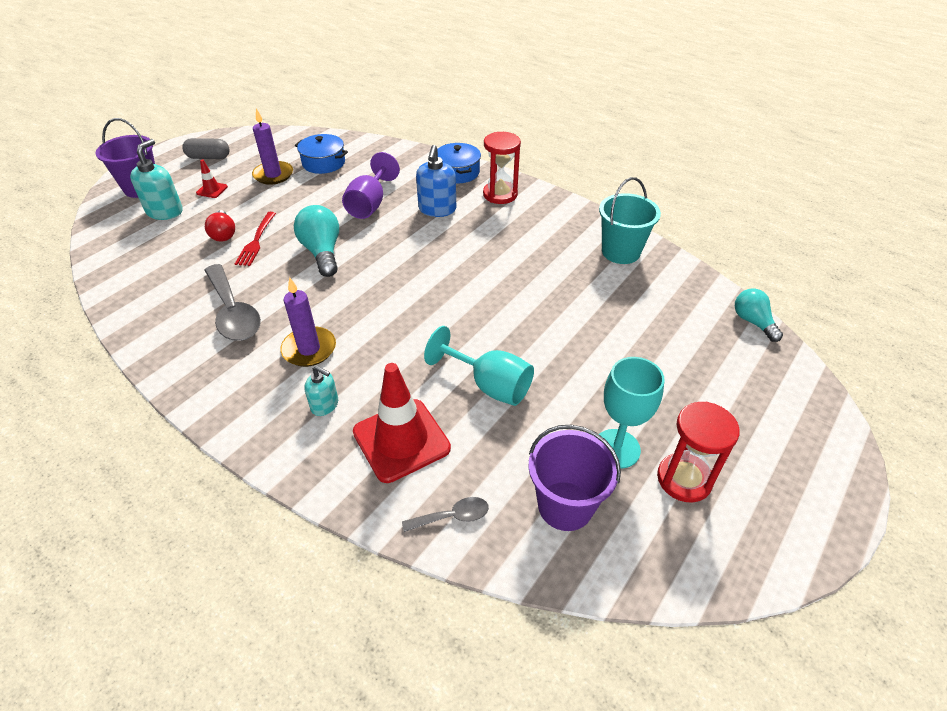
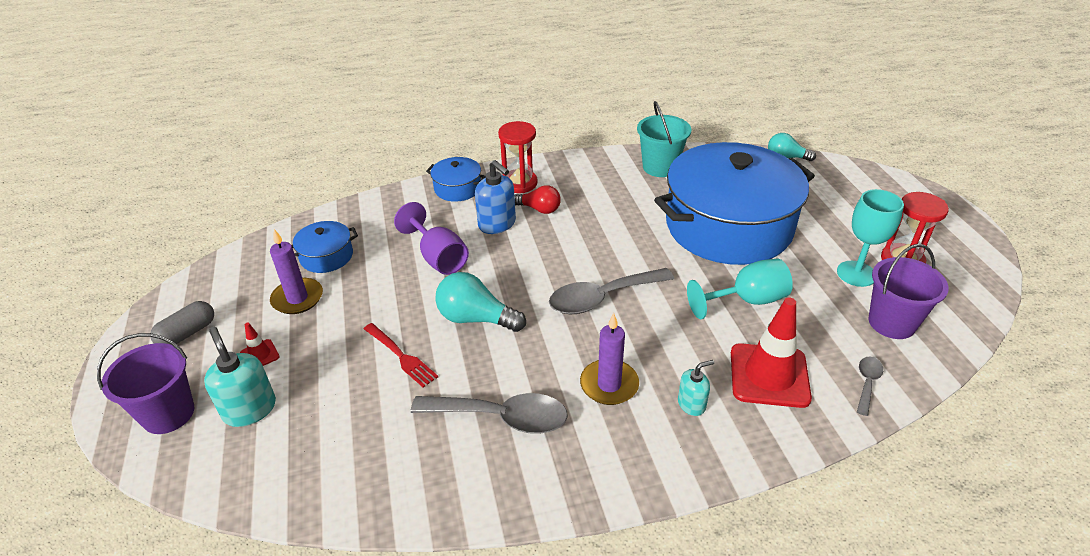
camera: 50 degrees left, 5 degrees down
red light bulb [205,210,235,242] -> red light bulb moved to [514,185,561,214]
none -> grey spoon [549,268,674,314]
none -> blue pot [654,142,815,265]

